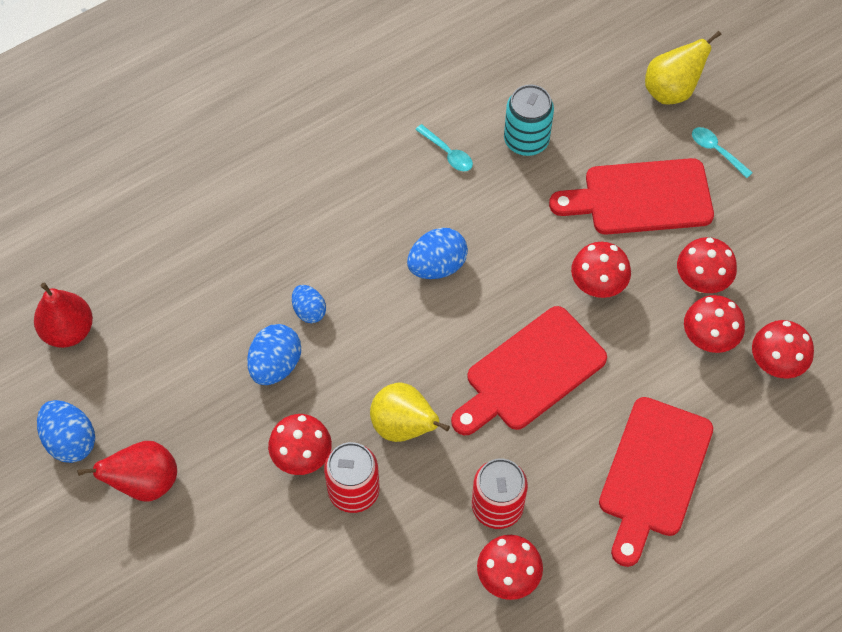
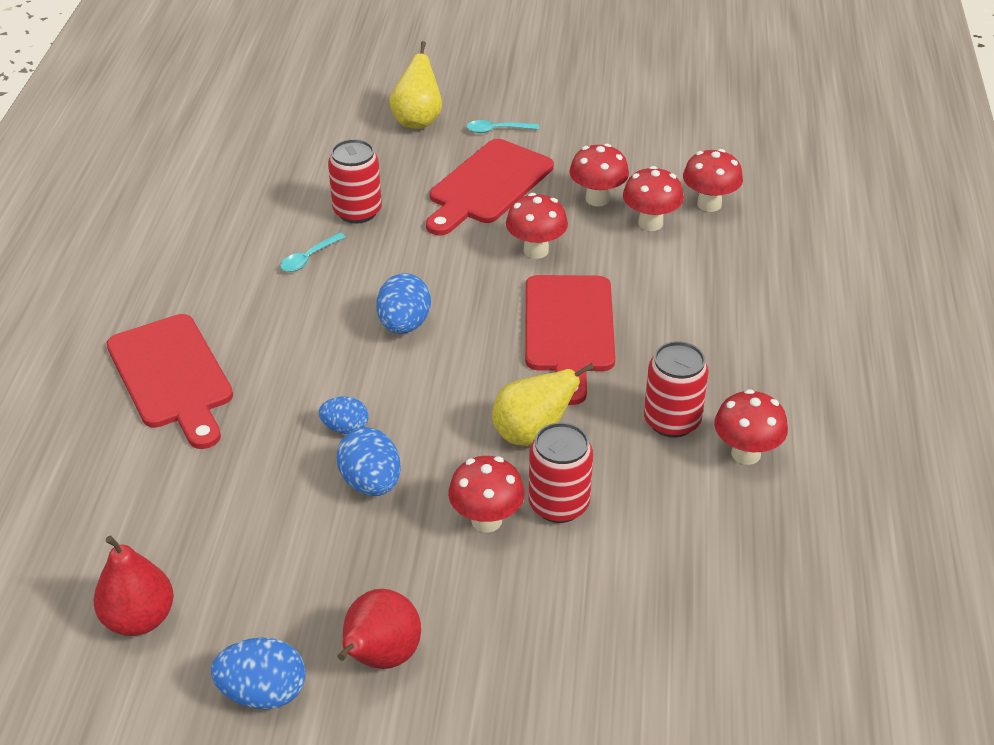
camera: 50 degrees left, 20 degrees down
turquoise spoon [415,124,473,171] -> turquoise spoon turned 135 degrees clockwise [280,233,345,272]
turquoise can [504,84,554,156] -> red can [328,139,382,224]
red cutting board [599,397,713,567] -> red cutting board moved to [107,314,233,449]

